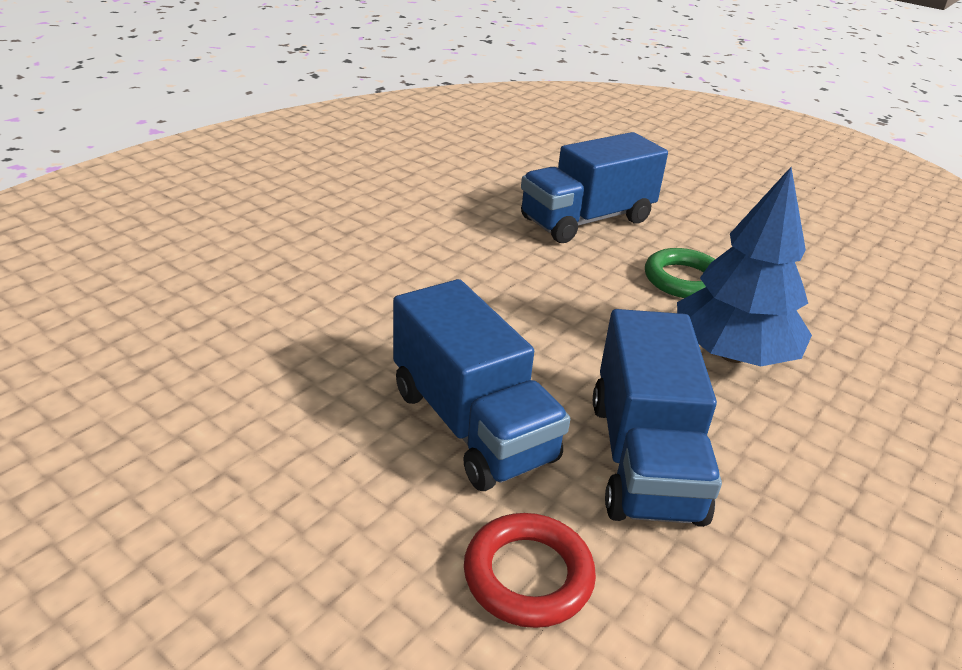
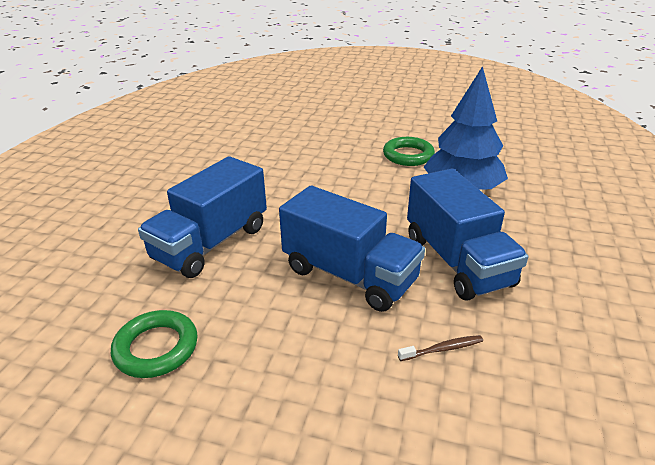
camera: 20 degrees left, 0 degrees up
red ring [464,513,596,628] -> brown toothbrush [398,335,483,361]
blue truck [521,132,668,243] -> blue truck moved to [138,156,267,278]
none -> green ring [111,310,198,378]

